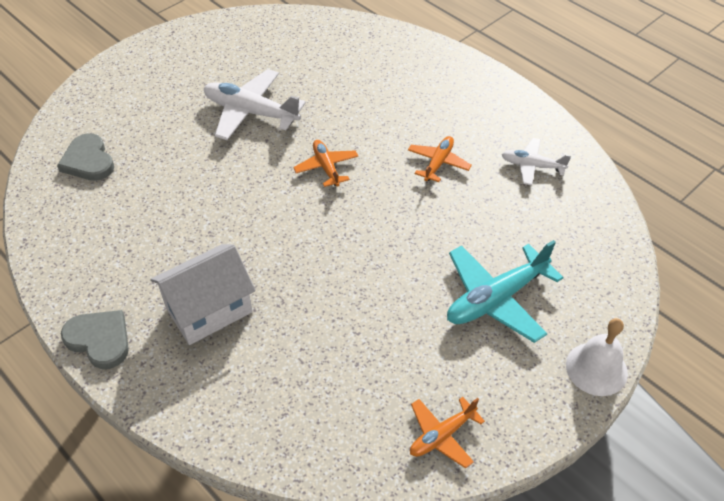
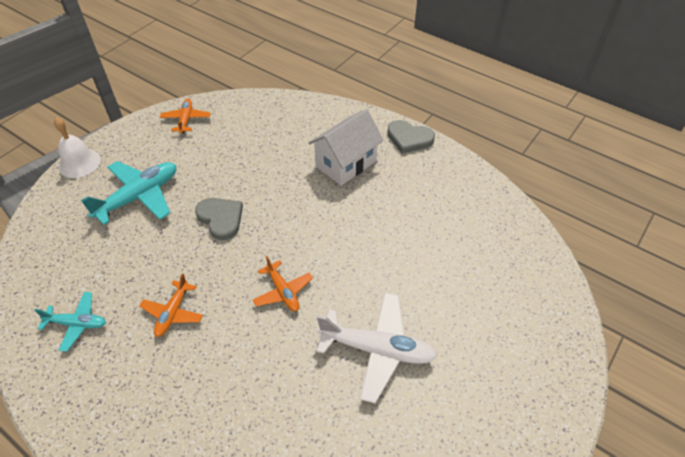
camera: 170 degrees right, 0 degrees up
grey heart [57,133,114,181] -> grey heart moved to [195,198,243,240]
orange plane [410,397,485,469] -> orange plane turned 45 degrees counterclockwise [160,99,211,134]
white plane [501,138,571,185] -> turquoise plane [34,292,106,352]

